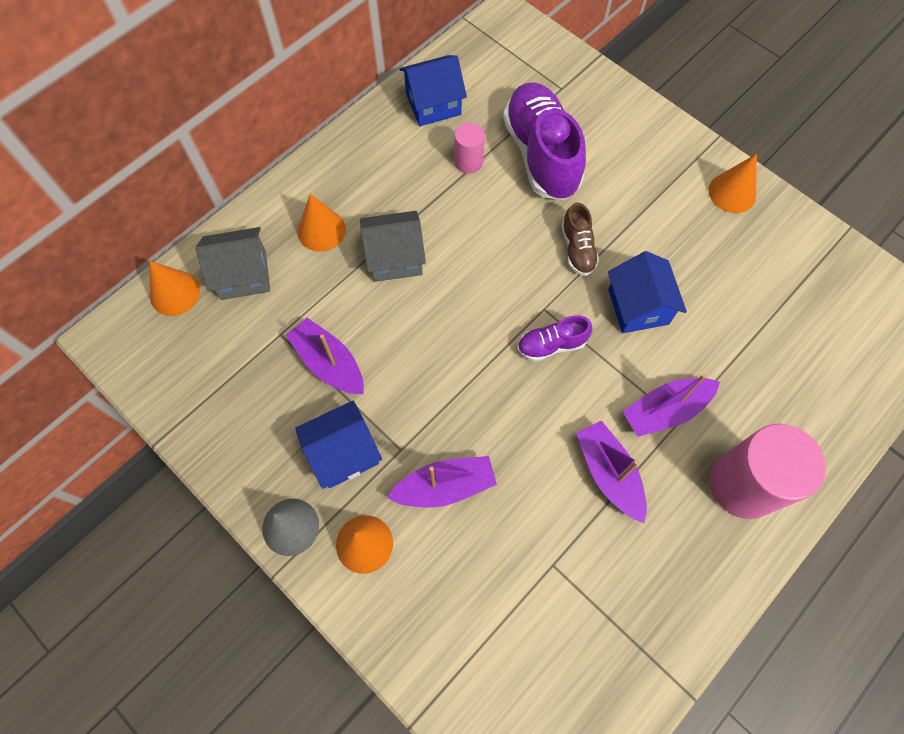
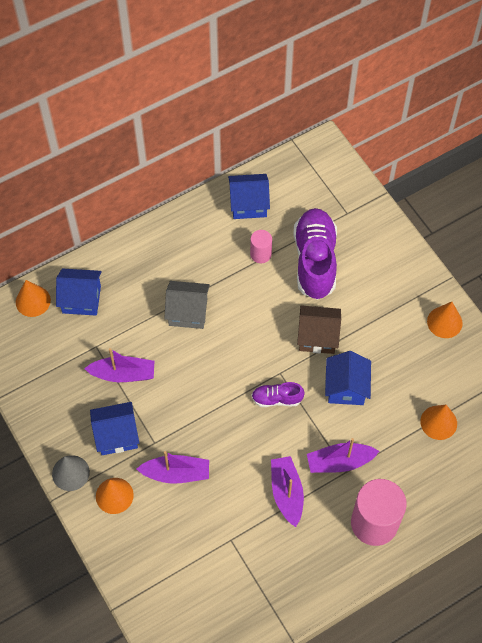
camera: 15 degrees right, 5 degrees down
grey house [195,227,270,300] -> blue house [56,269,102,316]
purple boat [286,318,364,394] -> purple boat turned 120 degrees clockwise [84,348,154,382]
orange cone [298,194,346,252] -> orange cone moved to [420,405,457,440]
brown shoe [561,203,599,276] -> brown house [297,305,341,354]

